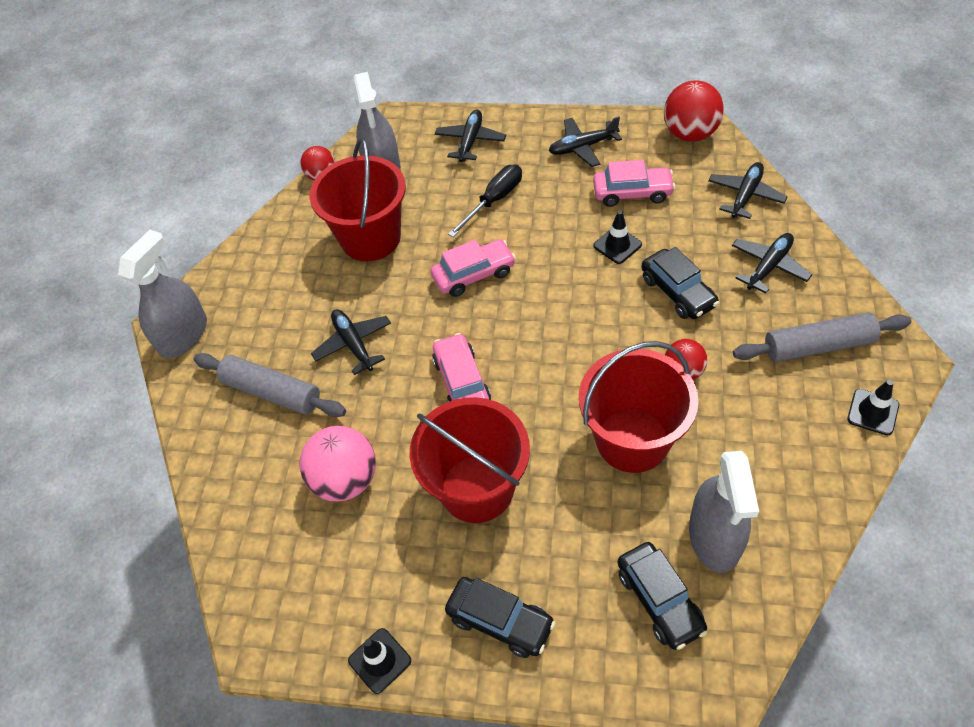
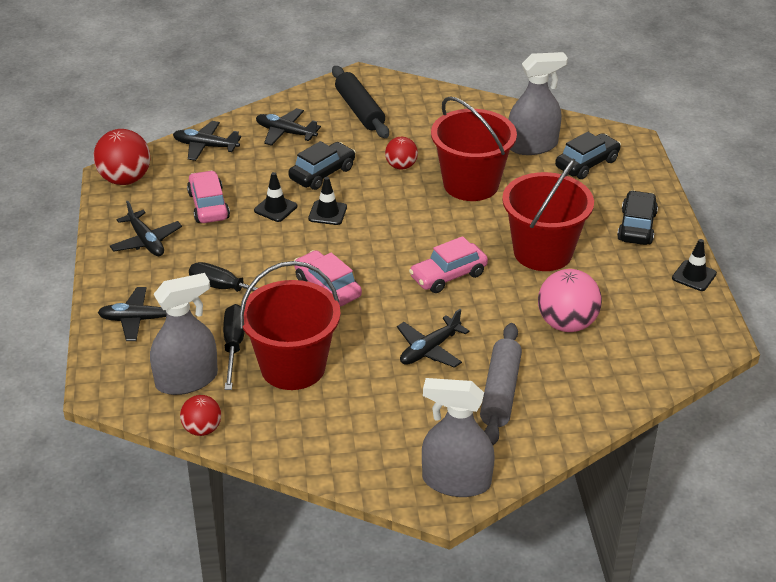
camera: 110 degrees left, 15 degrees down
grey rolling pin [733,313,911,362] -> black rolling pin [332,66,389,138]
black traffic cone [847,380,899,435] -> black traffic cone moved to [308,177,347,225]
none -> black screwdriver [223,304,245,390]

